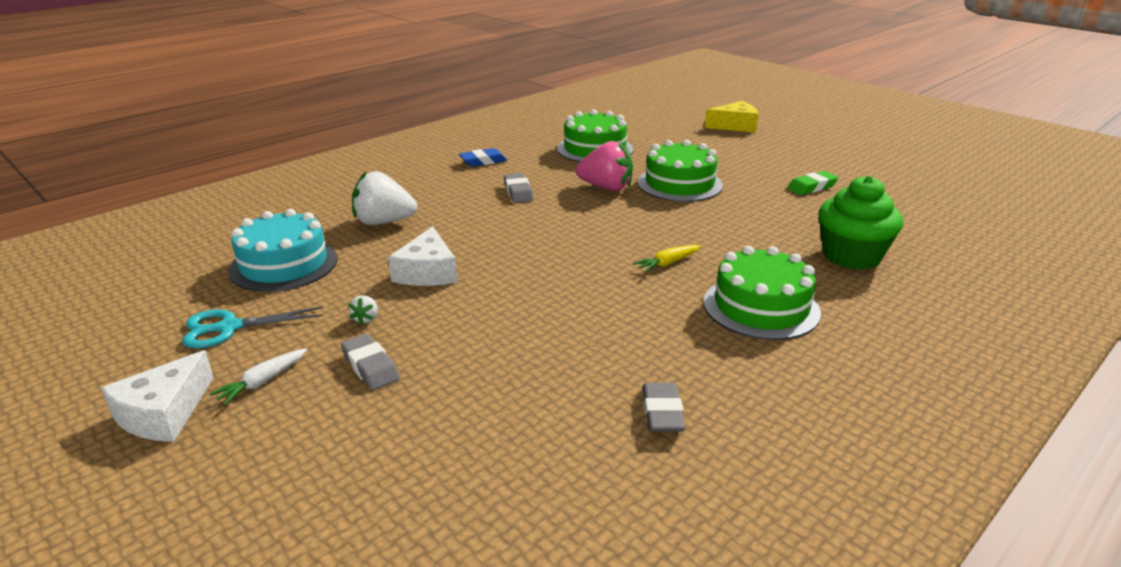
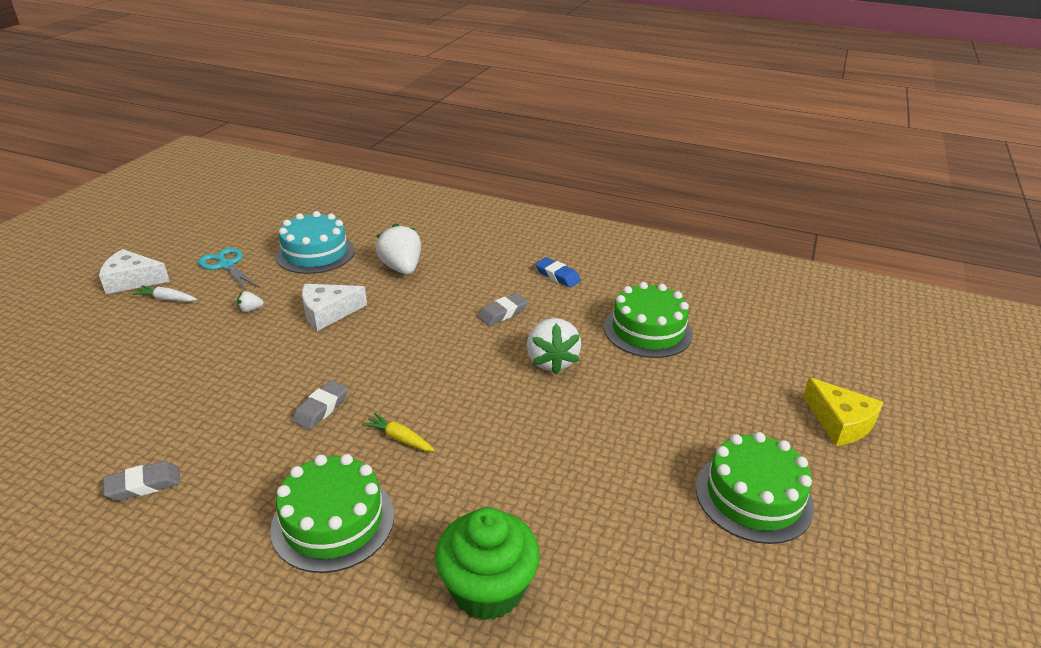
camera: 65 degrees right, 5 degrees up
grey eraser [341,334,400,390] -> grey eraser moved to [292,380,348,430]
pink strawberry [576,141,633,191] -> white strawberry [527,318,581,374]
green cake [638,140,723,202] -> green cake moved to [696,432,814,544]
green eraser [787,171,839,195] -> none

